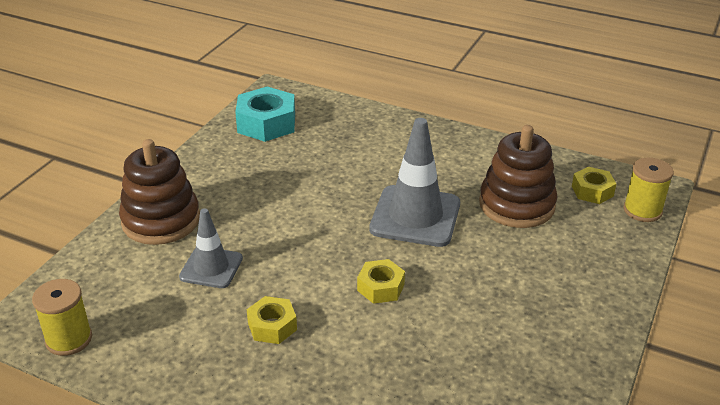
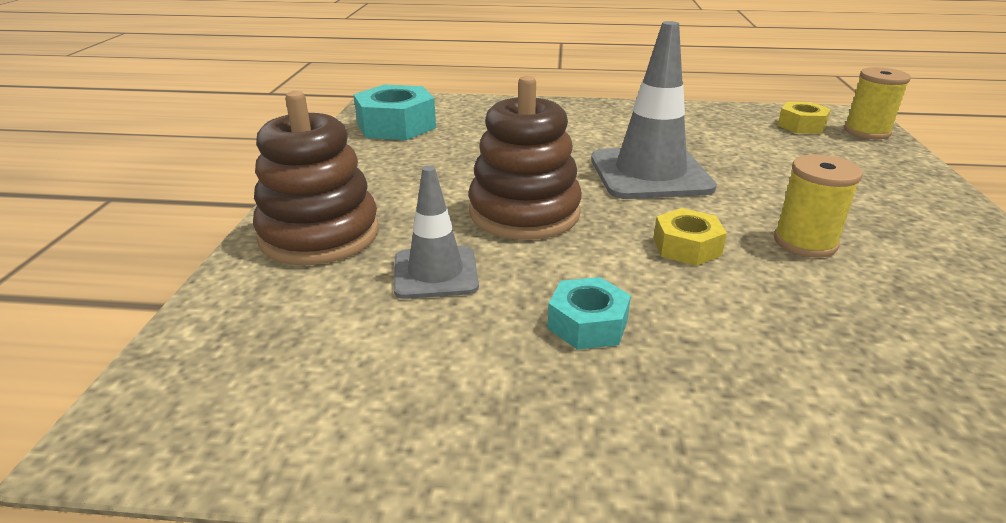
camera: 20 degrees left, 5 degrees down
yellow spool [32,279,92,356] -> yellow spool moved to [774,154,863,258]
yellow nut [247,296,297,344] -> turquoise nut [547,277,631,350]
brown stacking toy [479,125,557,228] -> brown stacking toy moved to [469,76,582,240]

